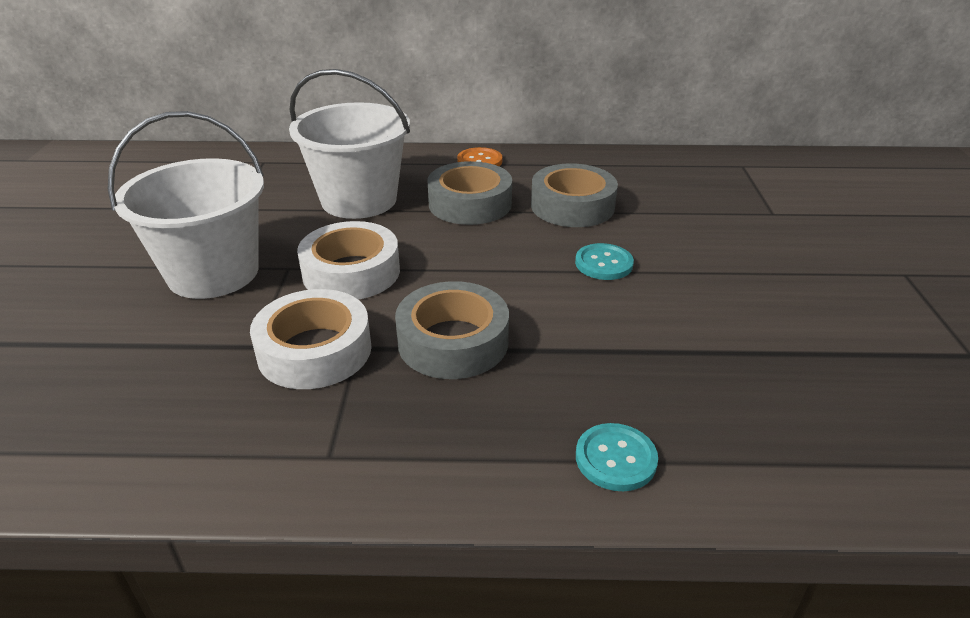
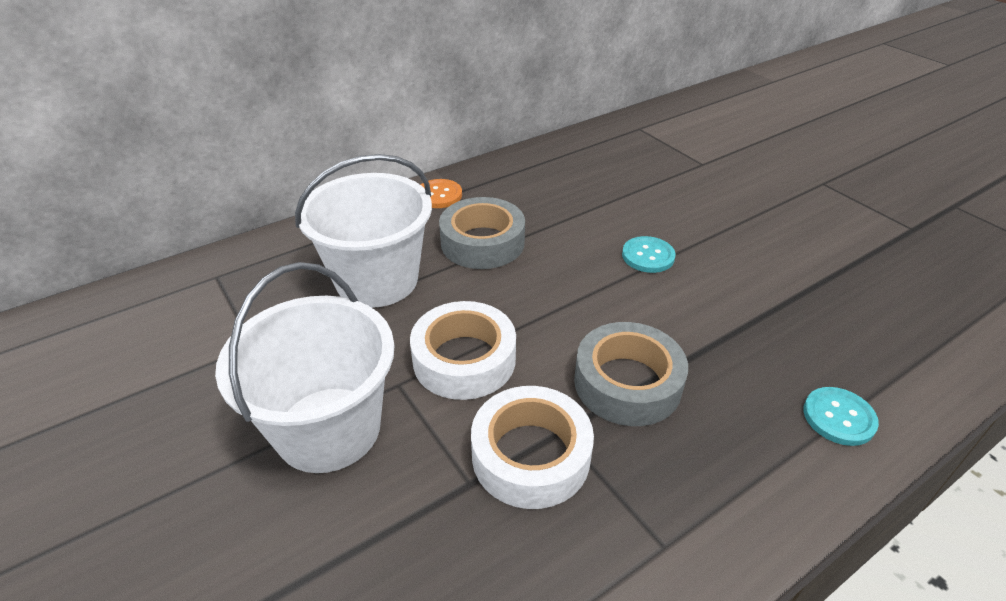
camera: 35 degrees left, 5 degrees up
grey tape [531,163,618,227] -> none

